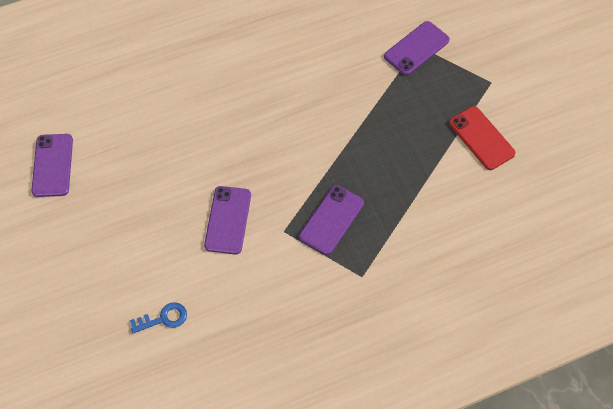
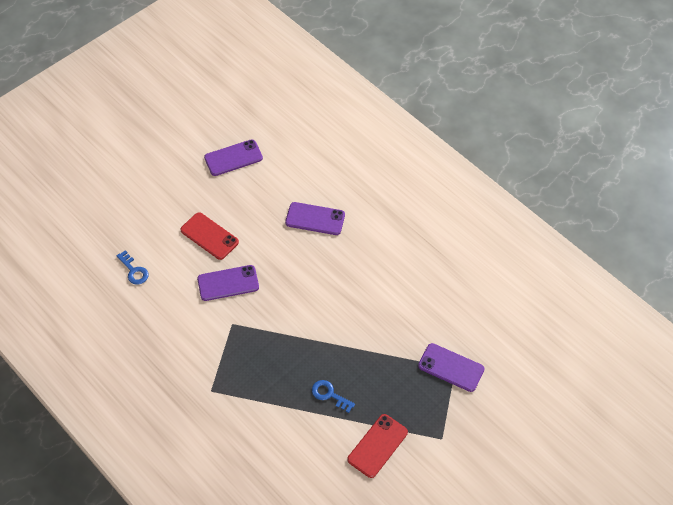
camera: 70 degrees right, 5 degrees down
purple phone [299,185,364,255] -> purple phone moved to [285,202,345,235]
none -> red phone [180,212,239,260]
none -> blue key [312,380,355,413]

